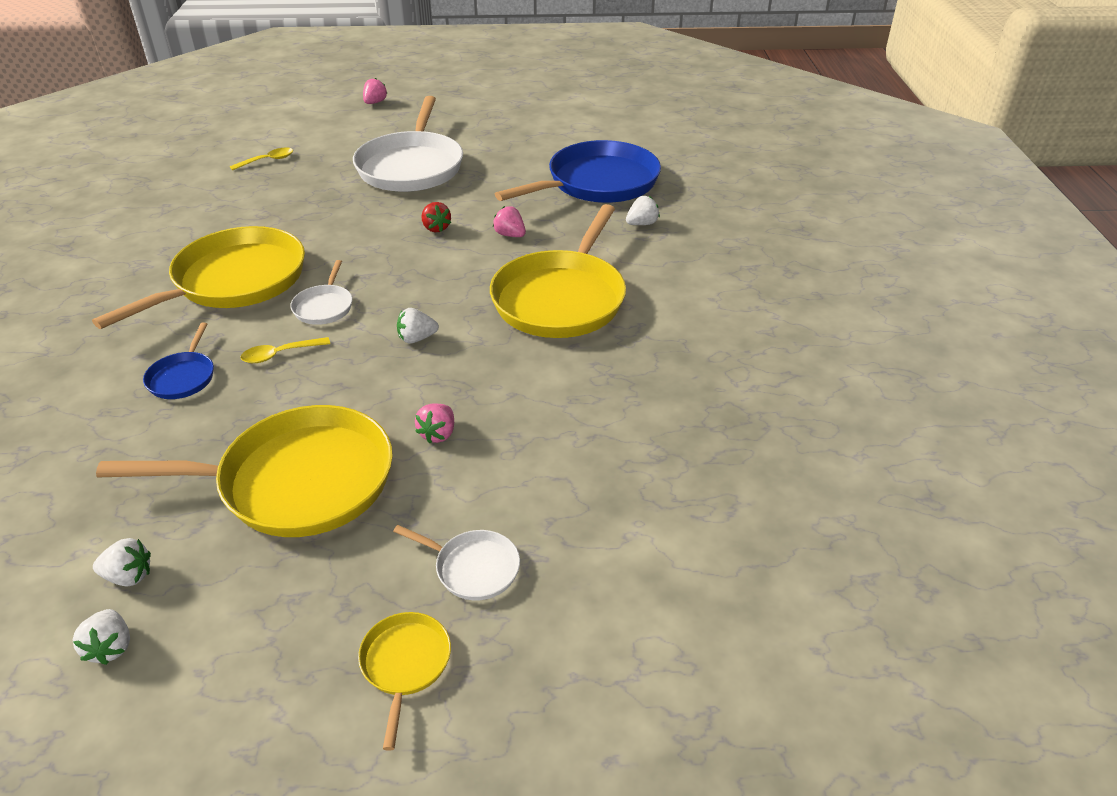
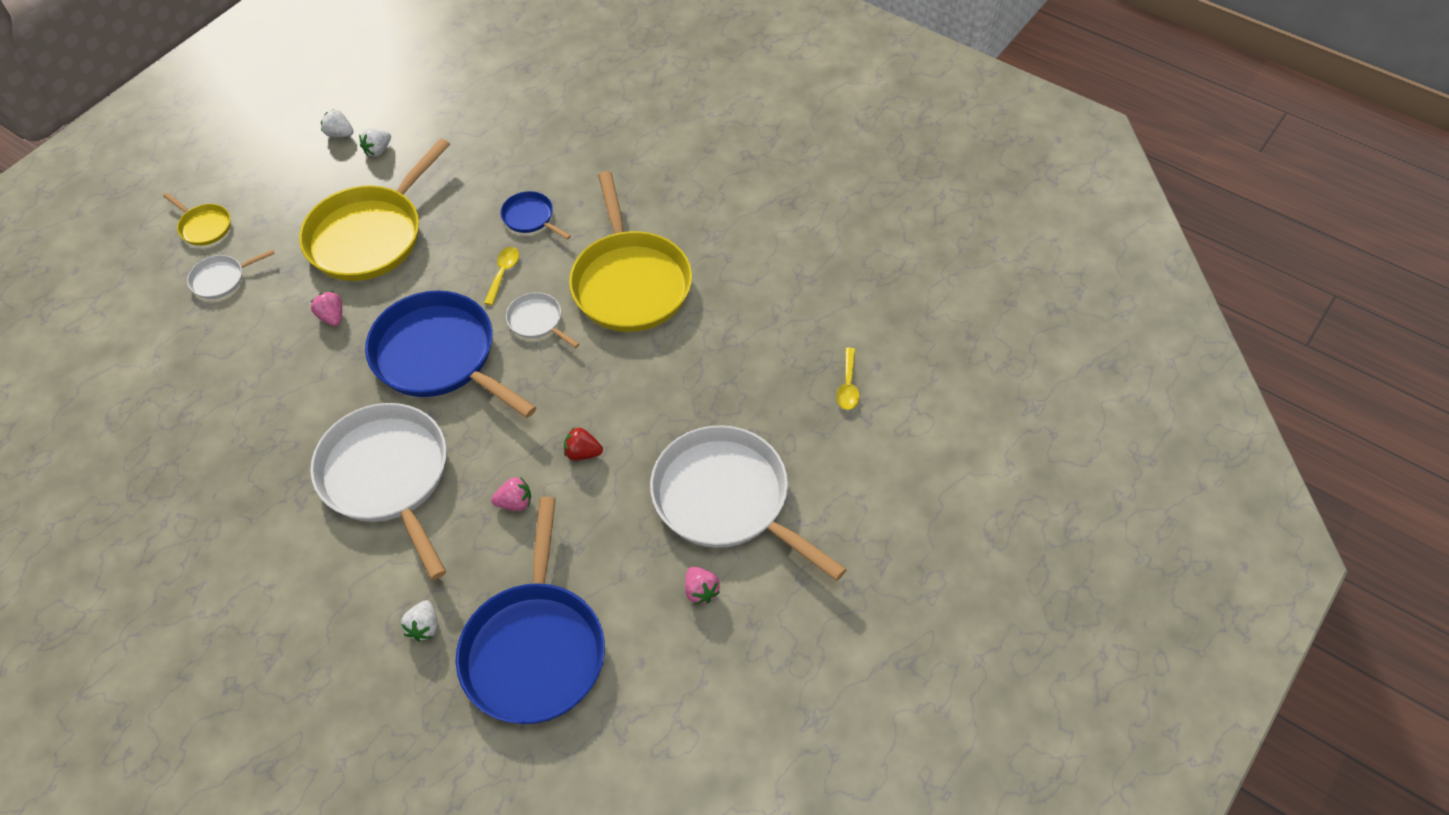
camera: 130 degrees right, 15 degrees up
pink strawberry [363,78,388,104] -> pink strawberry moved to [685,566,720,605]
white strawberry [397,308,439,344] -> blue pan [365,291,537,418]
yellow pan [490,204,626,338] -> white pan [310,403,447,580]

